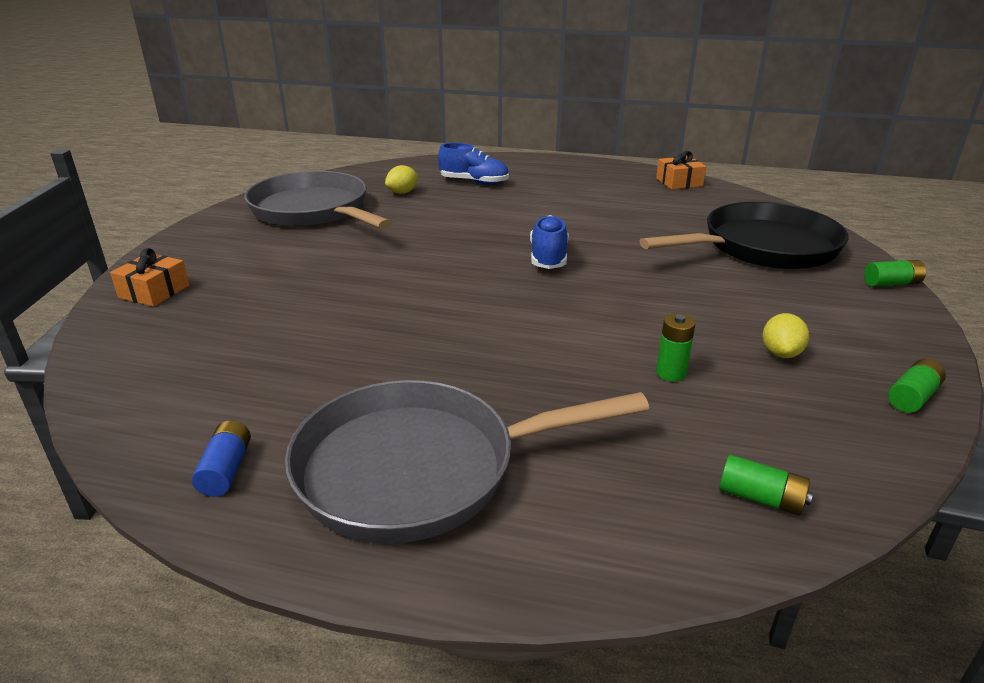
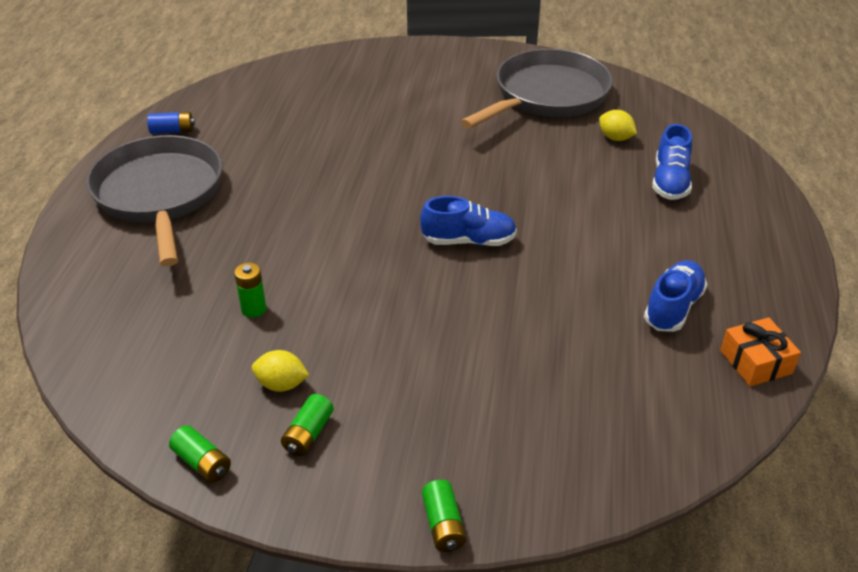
camera: 85 degrees right, 10 degrees up
orange gift [110,248,189,307] -> none
black pan [639,202,848,269] -> none
green battery [719,455,813,516] -> green battery moved to [281,394,334,456]
none -> blue shoe [644,260,707,332]

